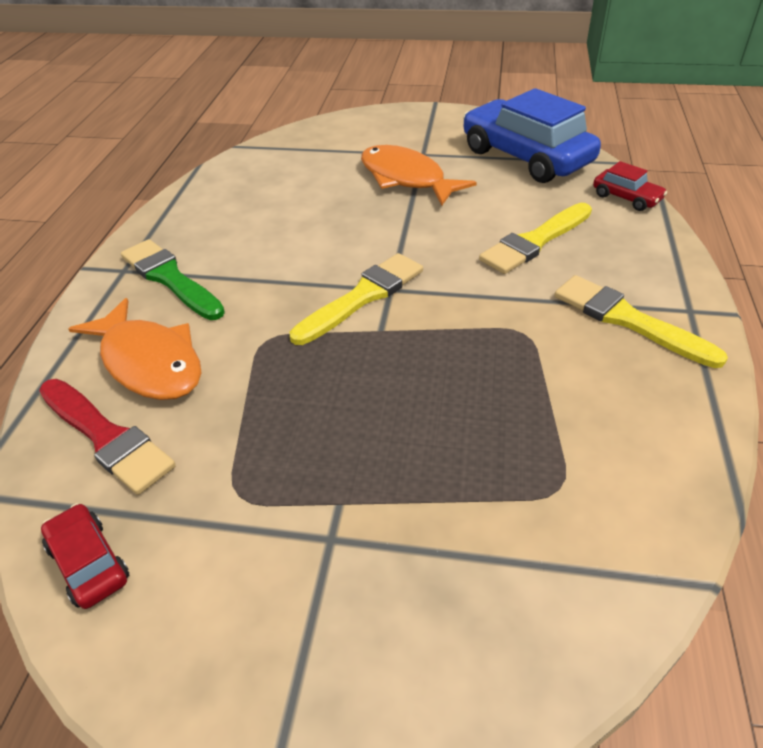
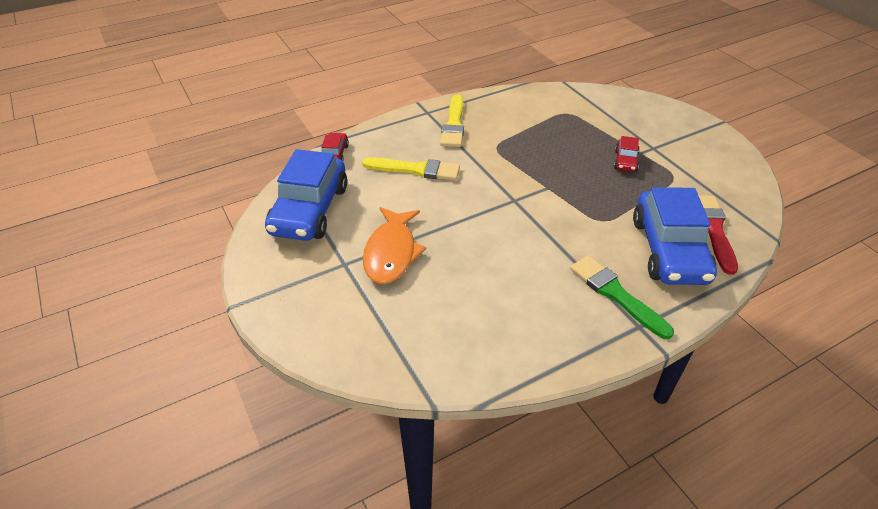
camera: 130 degrees left, 0 degrees up
red car [41,503,129,609] -> red car moved to [614,136,639,172]
orange fish [68,298,202,400] -> blue car [633,187,717,285]
green brush [121,239,225,320] -> green brush turned 135 degrees clockwise [570,256,674,339]
yellow brush [290,253,423,345] -> none

